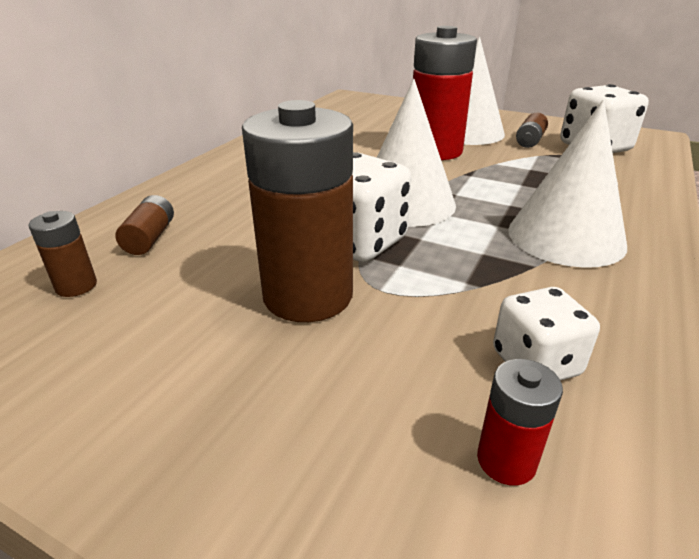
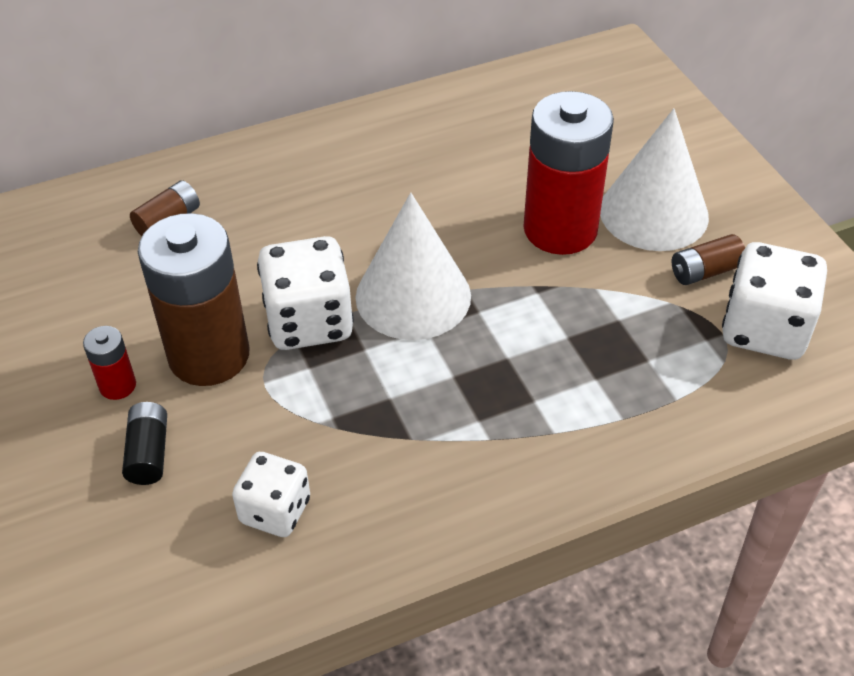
camera: 40 degrees right, 15 degrees up
brown battery [28,211,97,297] -> none
red battery [477,359,563,486] -> red battery moved to [83,326,136,400]
white cone [508,100,627,268] -> none
none -> black battery [122,402,167,485]

